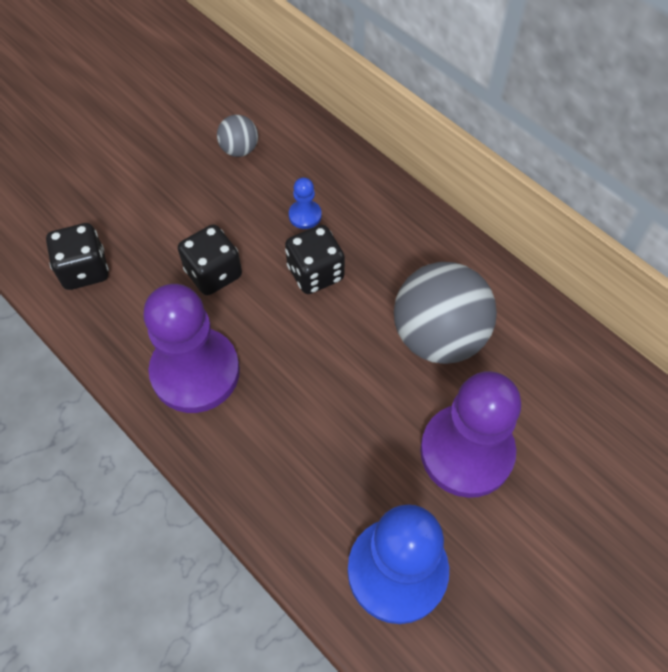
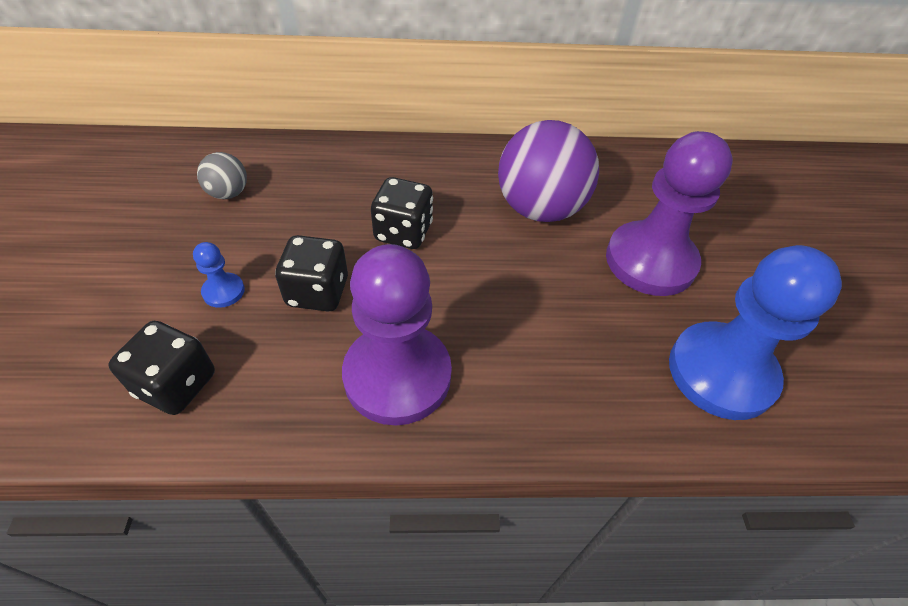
camera: 50 degrees left, 10 degrees down
blue pawn [289,177,322,229] -> blue pawn moved to [193,242,245,308]
grey ball [394,262,497,364] -> purple ball [498,120,599,222]

